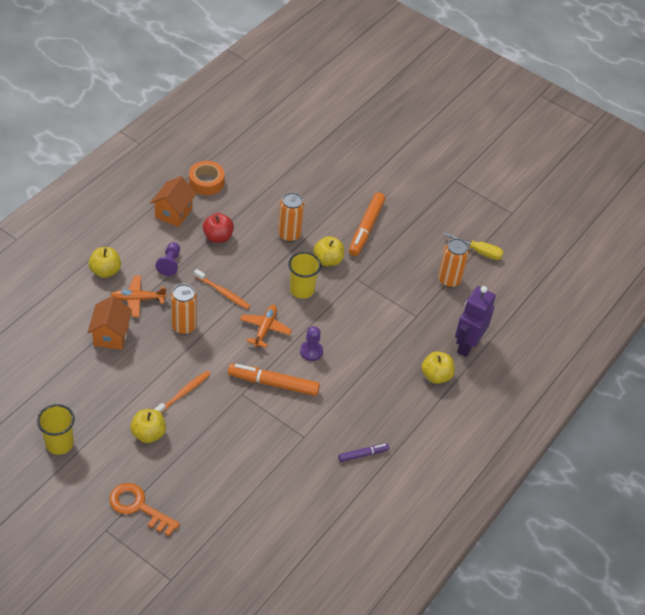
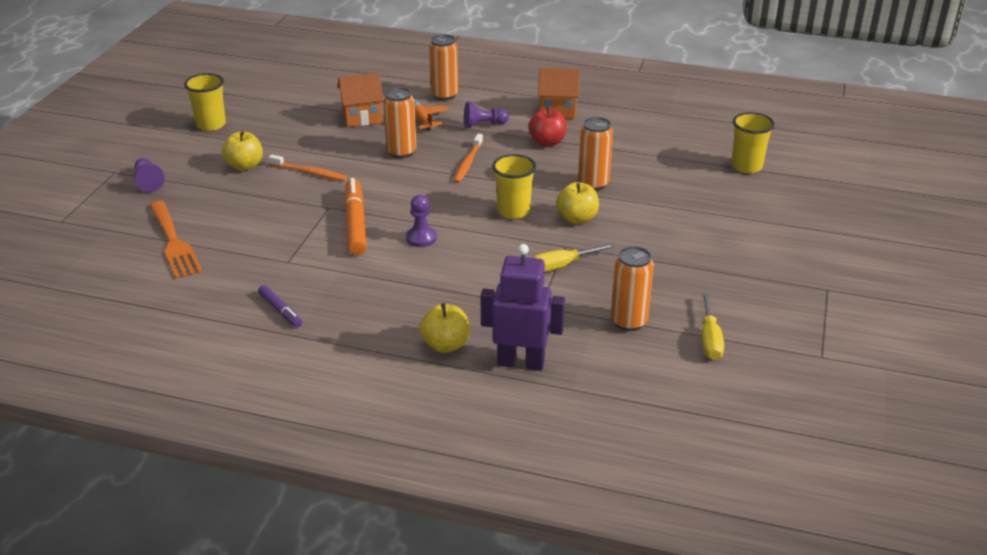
camera: 75 degrees right, 15 degrees down
yellow apple [89,247,121,278] -> orange can [429,34,458,101]
orange key [109,483,180,536] -> purple pawn [134,158,165,192]
orange tape [189,161,225,195] -> none
orange plane [240,305,292,348] -> none
orange marker [349,192,385,256] -> none
none -> orange fork [149,201,203,279]
none -> yellow screwdriver [532,243,616,272]
none -> yellow cup [731,112,775,173]

